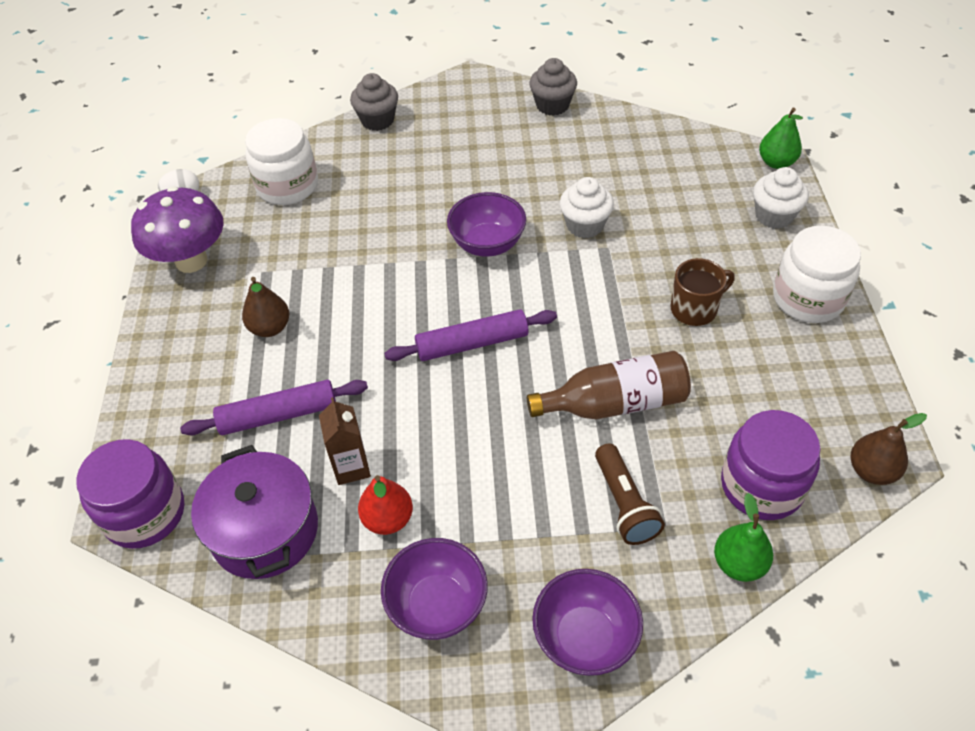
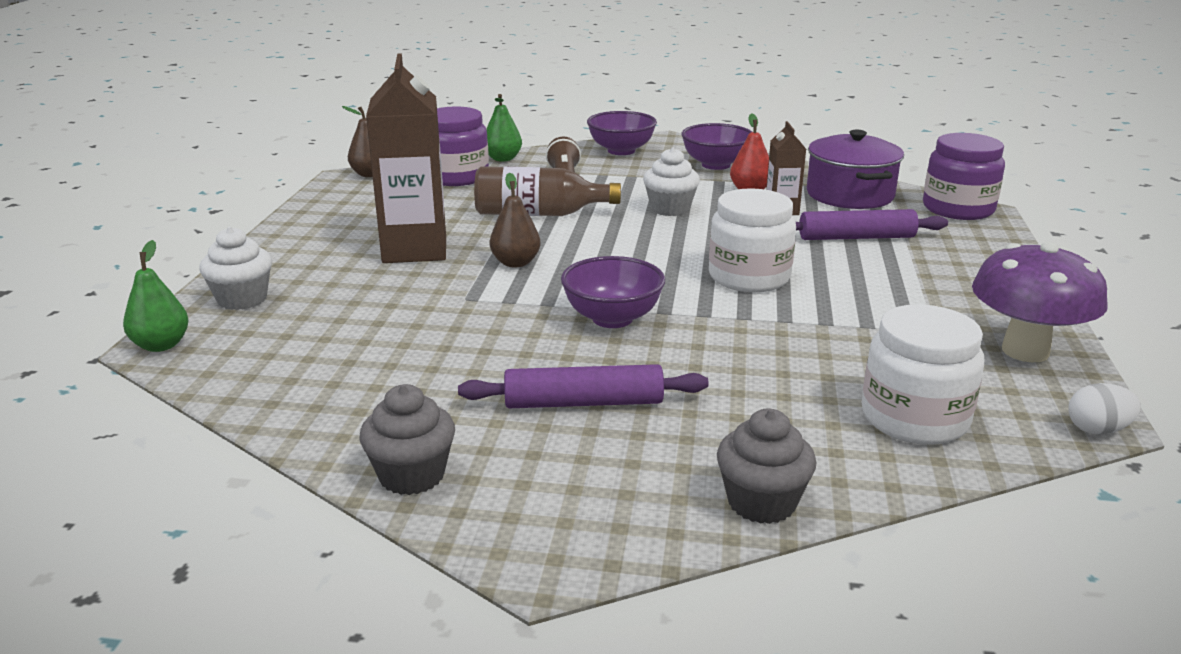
camera: 170 degrees left, 25 degrees down
brown pear [242,277,289,337] -> brown pear moved to [490,172,541,267]
purple rolling pin [384,309,557,361] -> purple rolling pin moved to [458,364,709,408]
white cupcake [560,177,614,238] -> white cupcake moved to [643,147,700,216]
brown mug [671,258,735,326] -> brown carton [366,53,446,263]
white jar [773,226,861,323] -> white jar moved to [709,188,796,292]

